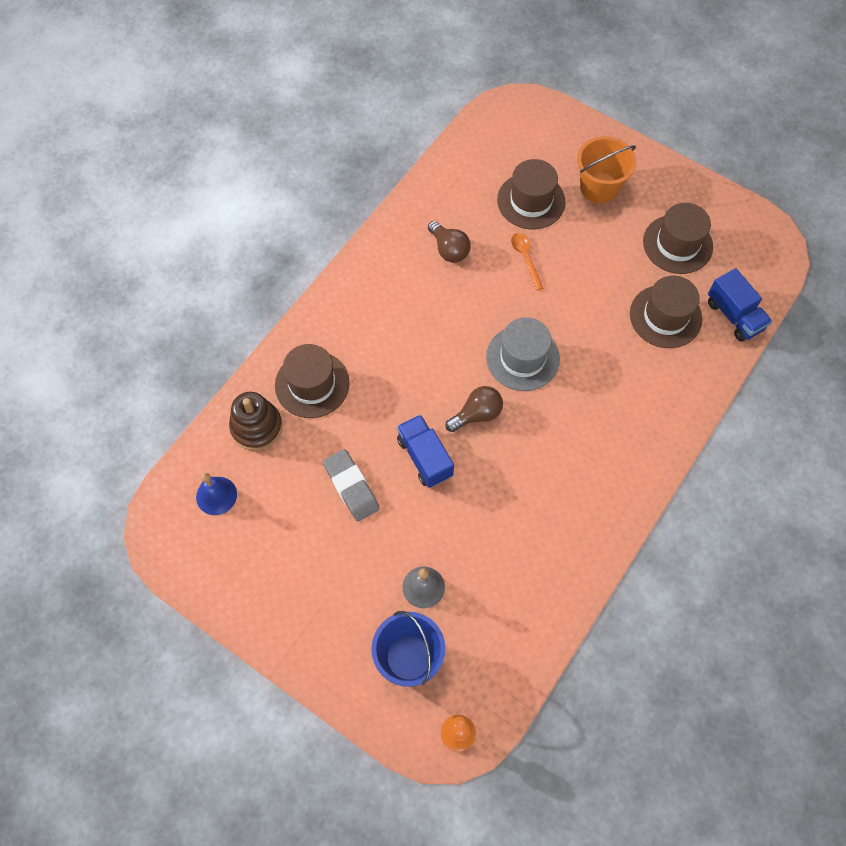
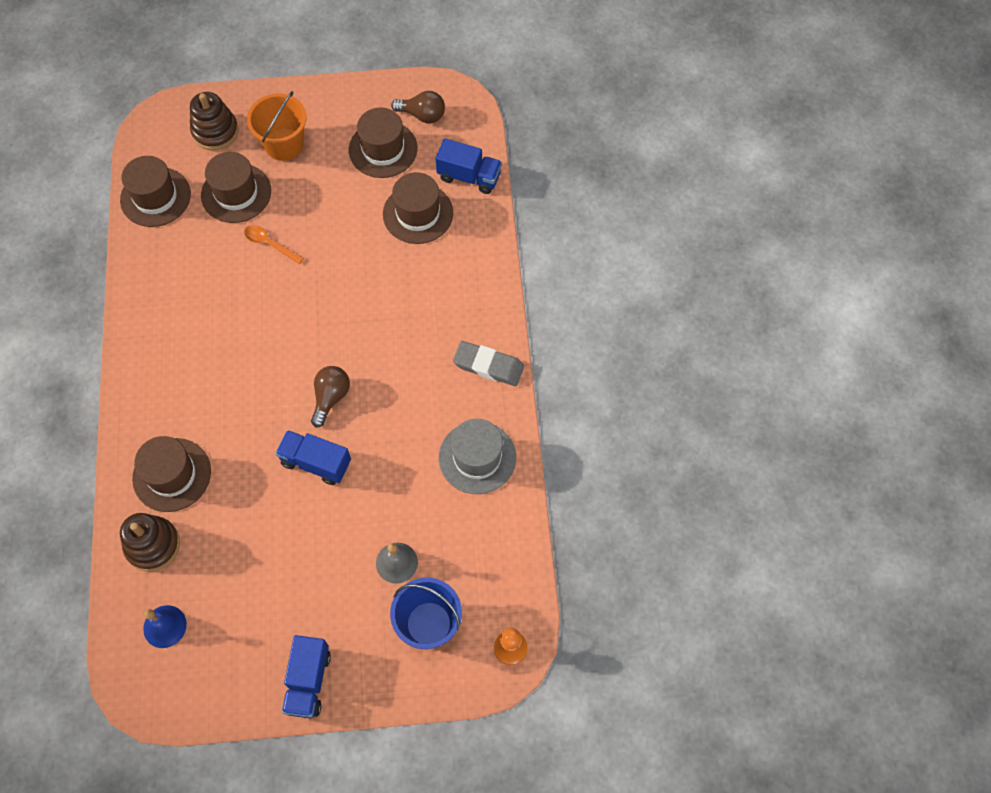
camera: 40 degrees left, 0 degrees up
grey eraser [323,449,380,522] -> grey eraser moved to [453,341,524,386]
brown light bulb [428,221,471,263] -> brown light bulb moved to [391,91,445,124]
grey hat [486,317,560,391] -> grey hat moved to [439,419,516,494]
none -> brown hat [120,156,191,227]
none -> brown stacking toy [190,92,239,151]
none -> blue truck [282,635,331,718]

